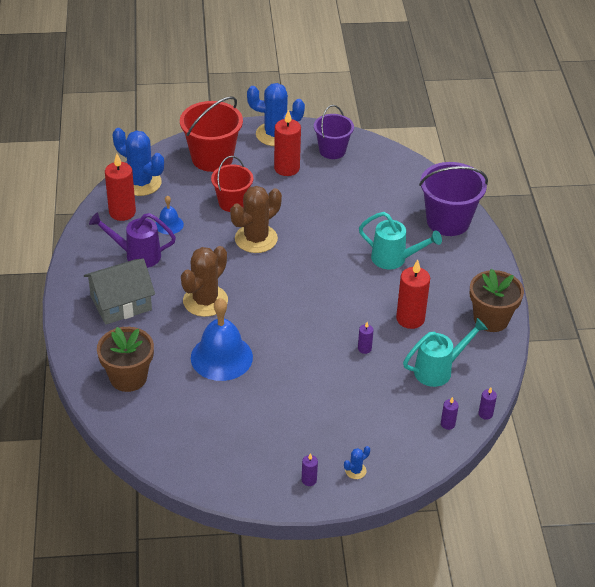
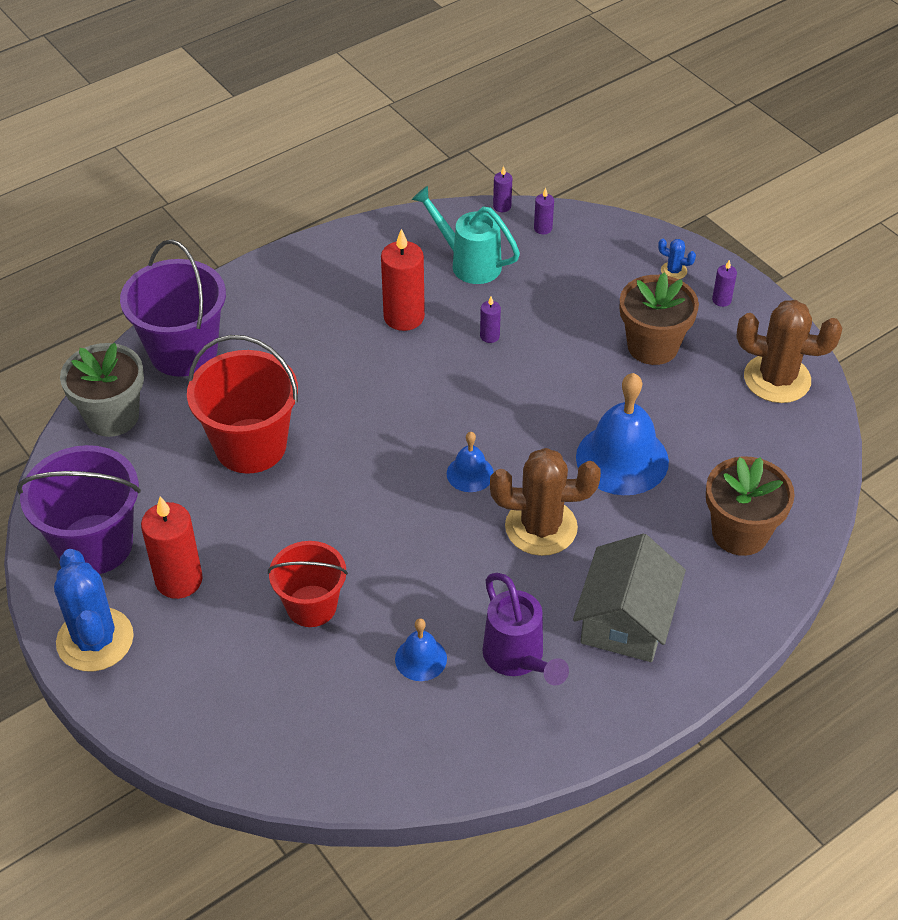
camera: 120 degrees left, 5 degrees up
grey house [84,258,155,325] -> grey house turned 75 degrees clockwise [573,534,686,662]
red candle [105,154,136,221] -> none
blue cactus [113,128,164,196] -> none
red bucket [180,96,243,172] -> red bucket moved to [187,335,298,474]
brown cactus [230,186,282,253] -> brown cactus moved to [736,300,842,403]
purple bucket [314,105,354,159] -> purple bucket [17,445,141,574], size x1.54
turquoise watering can [359,212,442,269] -> none
brown flower pot [470,269,524,332] -> brown flower pot moved to [620,272,699,365]
none -> grey flower pot [60,343,144,437]
none -> blue bell [447,432,494,492]

